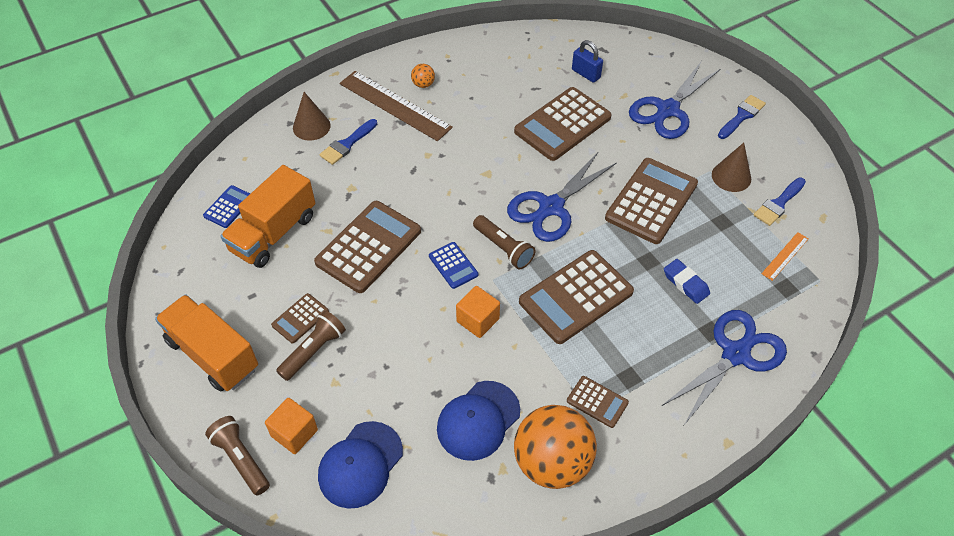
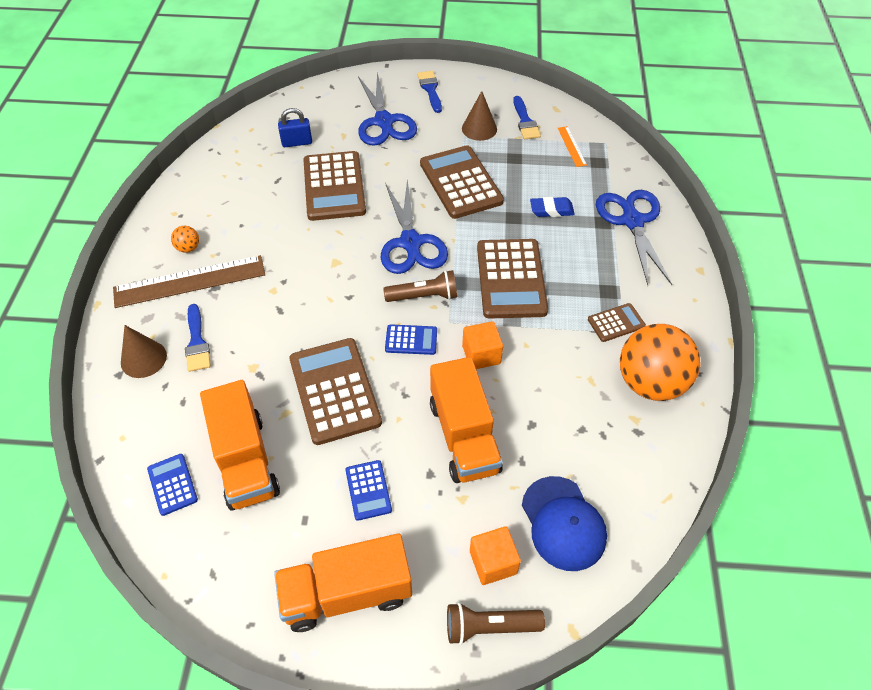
camera: 55 degrees left, 0 degrees up
brown calculator [271,293,329,343] -> blue calculator [345,460,392,521]
brown flashlight [276,311,346,381] -> none
blue cap [437,381,520,461] -> none
none -> orange truck [430,357,503,483]

